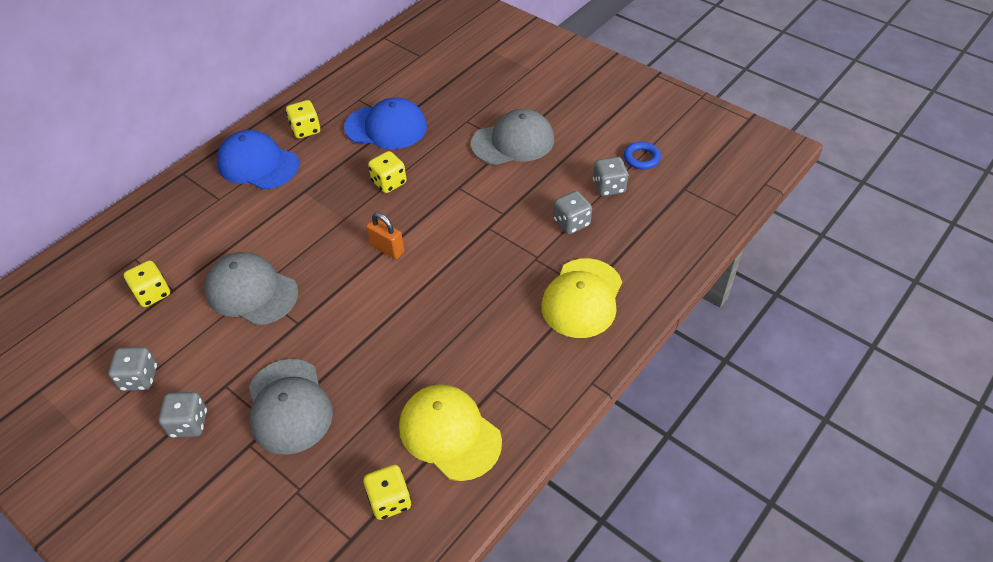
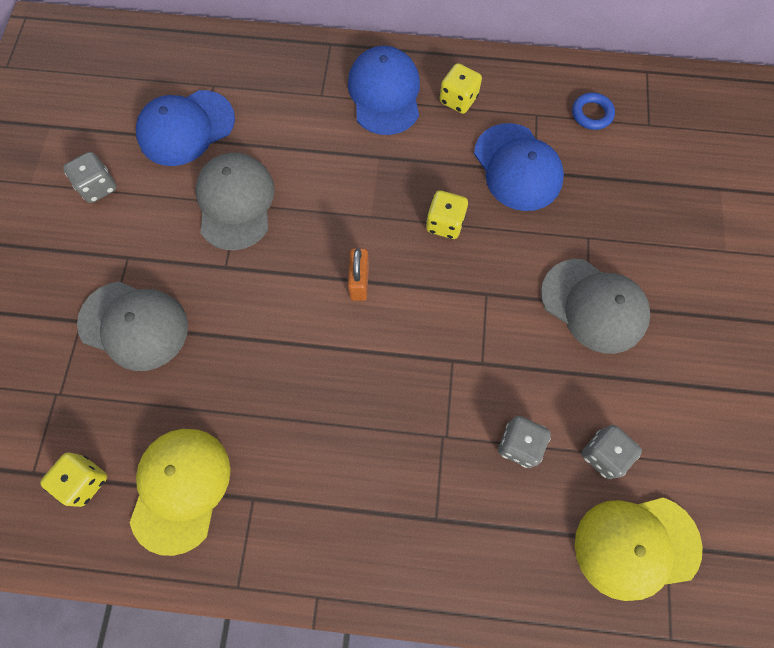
camera: 55 degrees right, 20 degrees up
yellow dice [124,260,170,307] -> blue cap [136,90,235,166]
grey dice [159,392,207,438] -> none
grey cap [249,359,333,455] -> grey cap turned 105 degrees counterclockwise [77,281,188,371]
yellow cap [541,258,622,338] -> yellow cap moved to [575,498,703,601]
blue ring [624,142,661,170] -> blue ring moved to [572,93,615,130]

